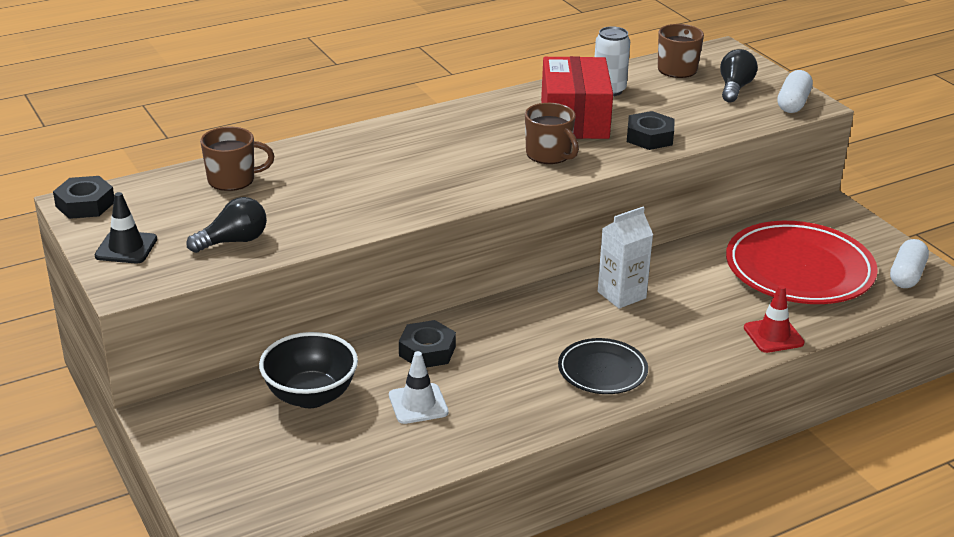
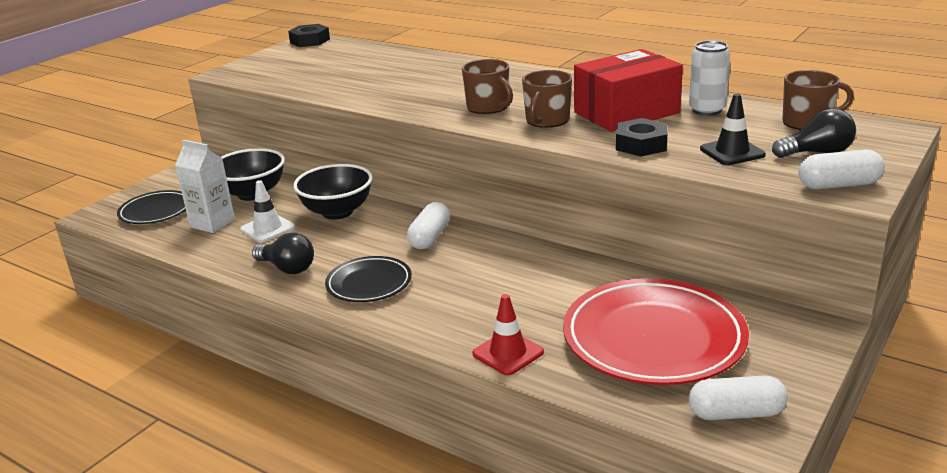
camera: 65 degrees right, 5 degrees down
black traffic cone [95,192,157,264] -> black traffic cone moved to [700,94,766,165]
black light bulb [186,197,267,253] -> black light bulb moved to [252,233,314,274]
brown mug [200,127,274,191] -> brown mug moved to [462,59,513,114]
black nut [399,320,456,368] -> black bowl [293,164,373,220]
white carton [598,207,653,309] -> white carton moved to [175,140,235,233]
none -> black plate [117,190,186,224]
none -> white capsule [407,202,450,249]

